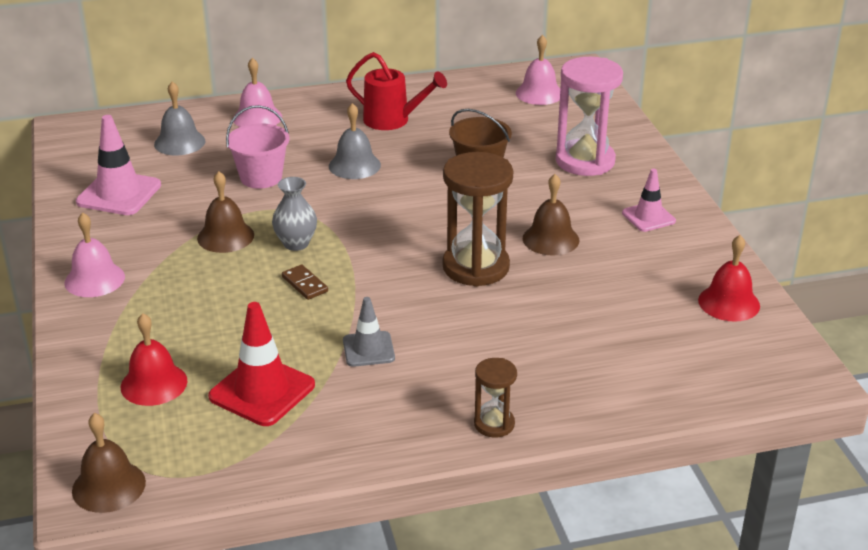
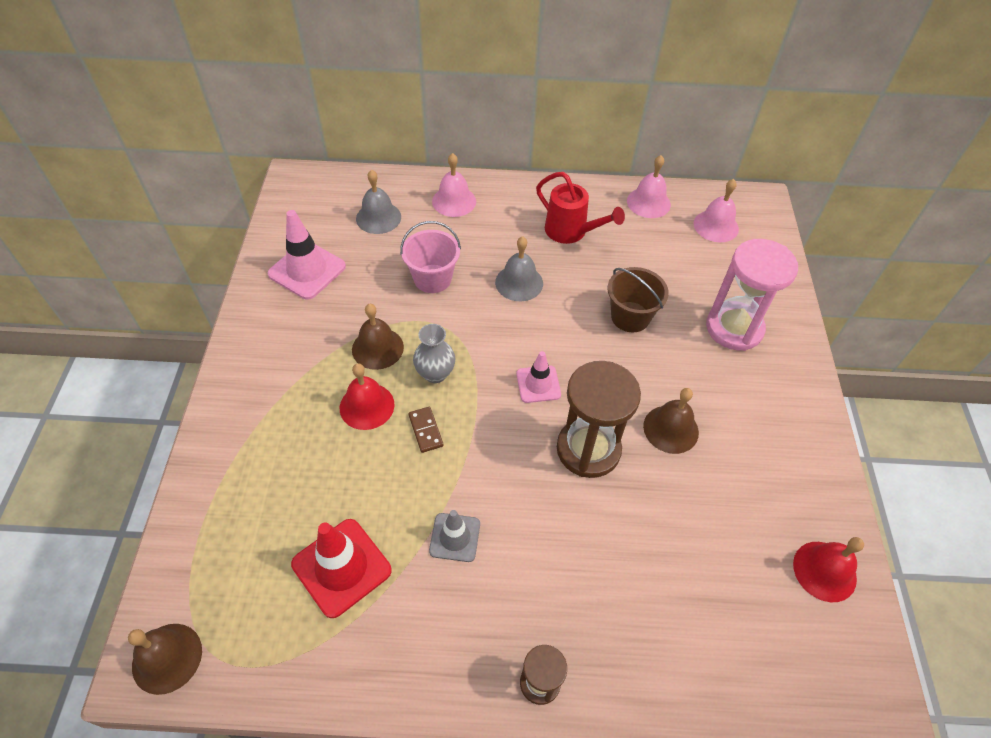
camera: 15 degrees right, 20 degrees up
pink bell [64,212,125,297] -> pink bell moved to [627,155,671,218]
red bell [121,313,187,406] -> red bell moved to [340,363,395,430]
pink traffic cone [622,169,676,232] -> pink traffic cone moved to [516,351,561,403]

